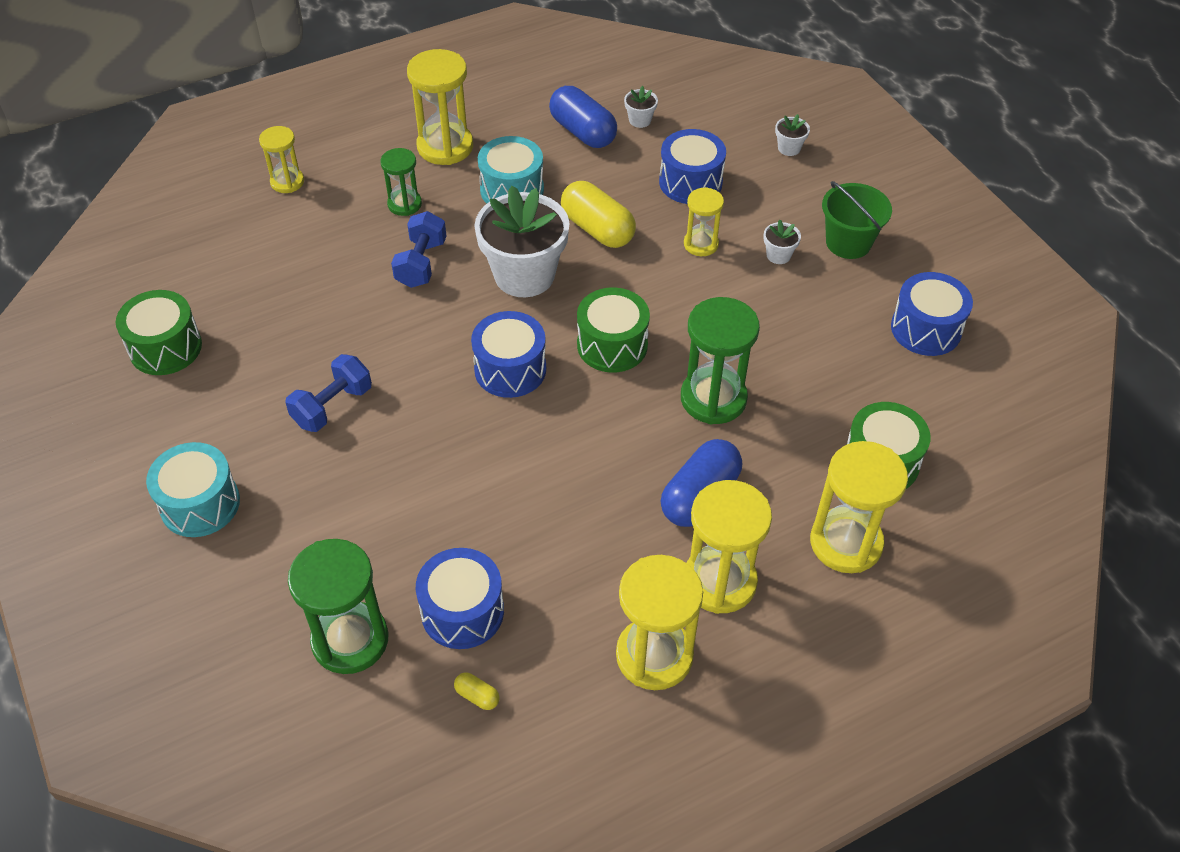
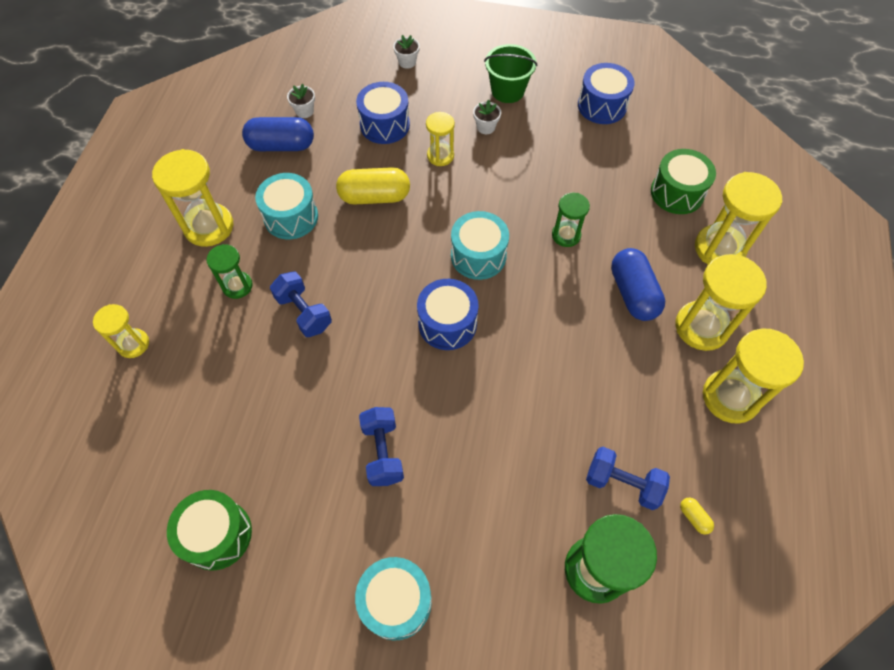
camera: 50 degrees left, 10 degrees up
blue drum [416,548,504,649] -> blue dumbbell [586,447,670,510]
yellow capsule [454,672,500,710] -> yellow capsule turned 75 degrees clockwise [680,498,714,535]
white flower pot [475,186,569,297] -> none
green drum [577,287,650,373] -> turquoise drum [451,211,509,280]
green hourglass [681,297,760,424] -> green hourglass [552,193,590,247], size x0.58

